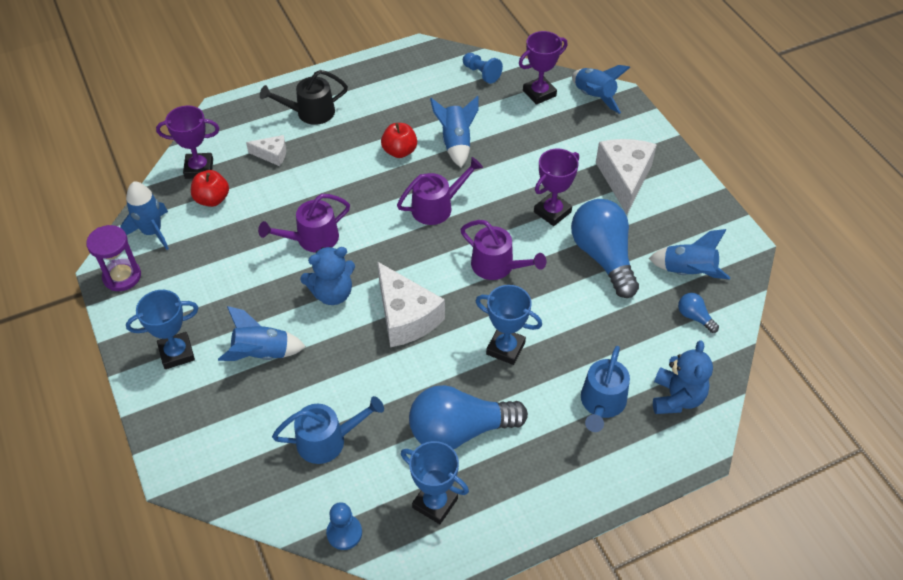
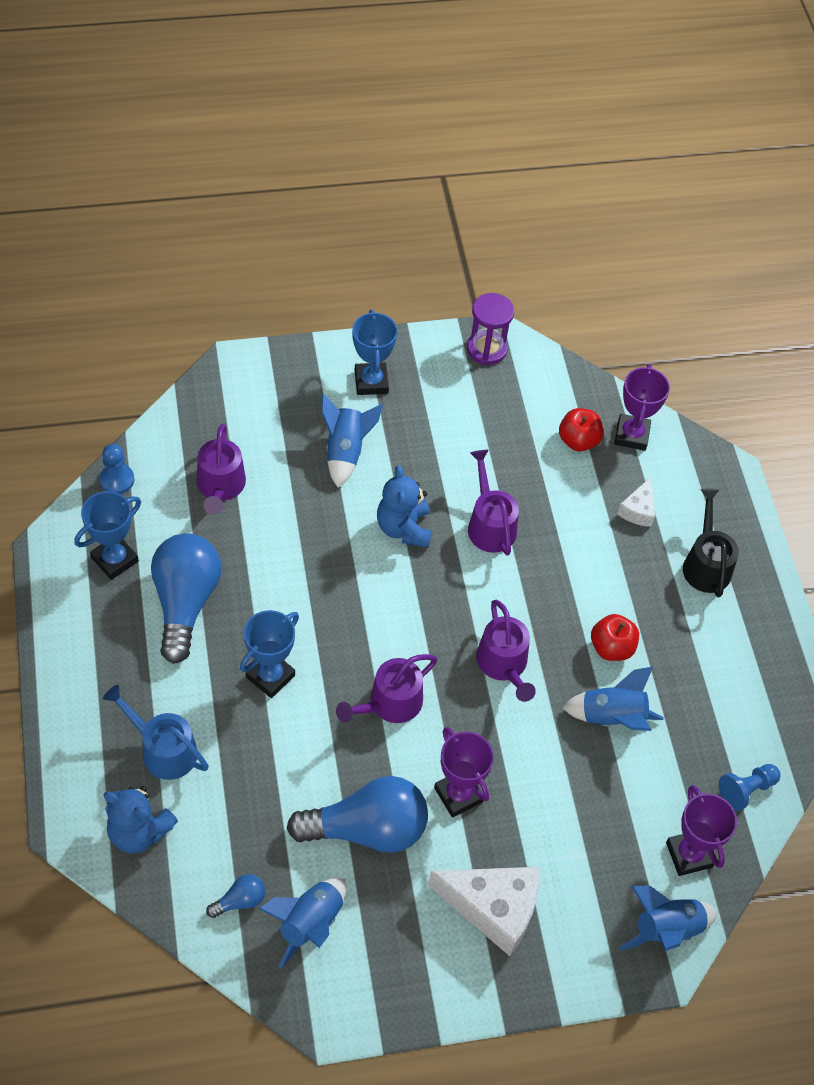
camera: 100 degrees right, 5 degrees up
blue rocket [121,182,169,250] -> none
blue watering can [272,396,384,464] -> purple watering can [197,424,246,515]
white cheese [377,261,445,347] -> none

